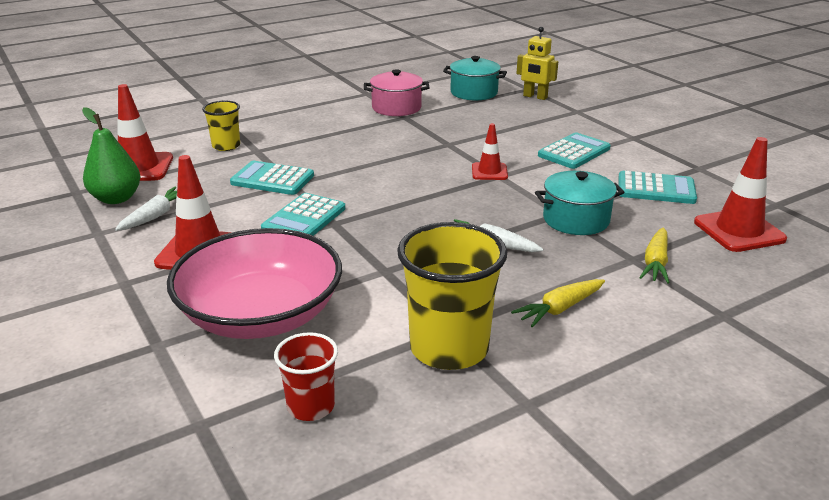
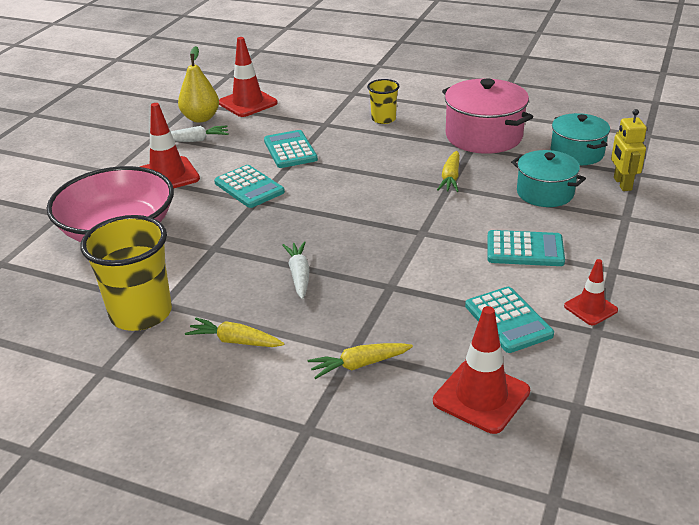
camera: 55 degrees right, 5 degrees up
green pear [82,107,140,204] -> yellow pear [178,46,219,123]
yellow cup [202,101,240,151] -> yellow cup moved to [367,79,400,124]
turquoise calculator [261,193,345,236] -> turquoise calculator turned 120 degrees counterclockwise [214,165,285,208]
red cup [274,332,338,421] -> none
pink pot [364,69,430,116] -> pink pot [442,79,533,154], size x1.51
red traffic cone [472,123,508,180] -> red traffic cone moved to [564,259,618,325]
turquoise pot [535,171,624,235] -> turquoise pot moved to [511,150,586,207]
none -> yellow carrot [437,151,460,192]

